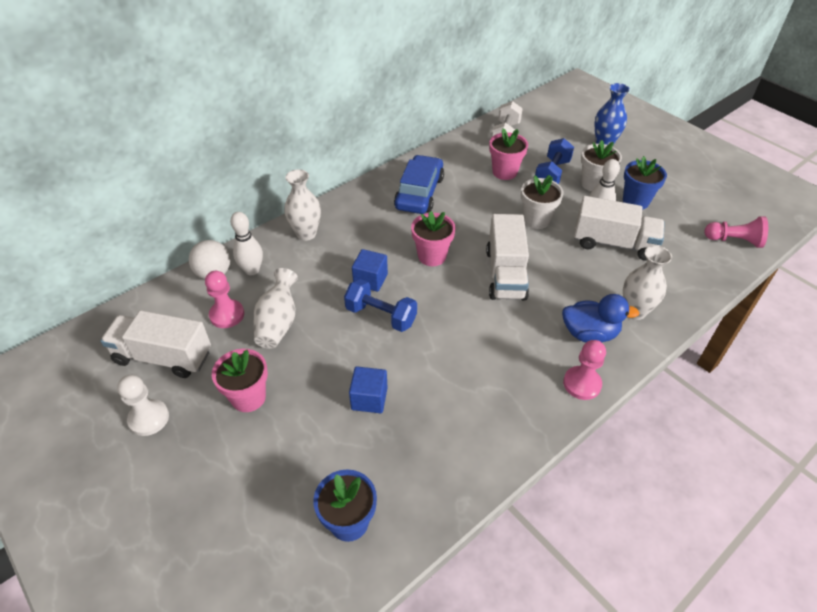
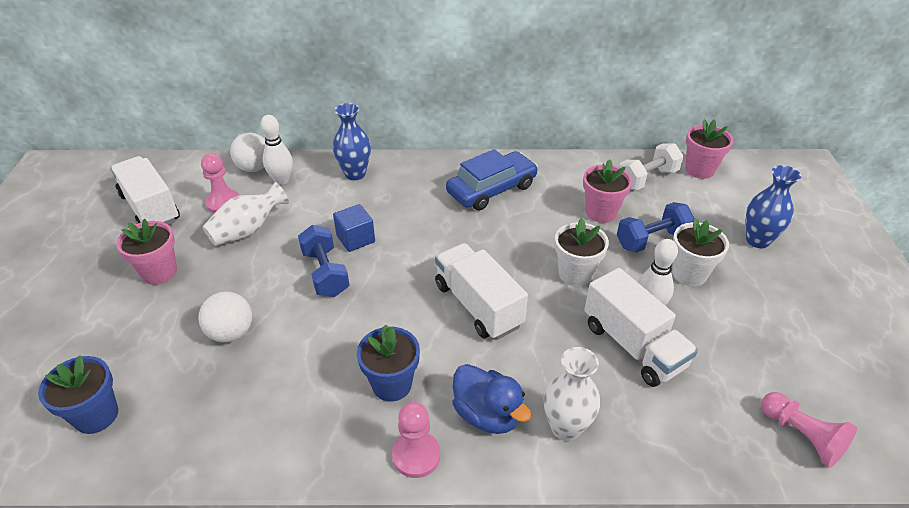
camera: 40 degrees right, 5 degrees down
white pawn [117,375,169,436] -> none
white vase [284,169,321,241] -> blue vase [333,103,371,180]
blue cube [349,367,388,413] -> white ball [198,292,252,343]
pink flower pot [411,211,456,266] -> pink flower pot moved to [685,119,734,179]
white truck [486,214,529,301] -> white truck turned 105 degrees clockwise [435,243,528,340]
blue flower pot [623,156,667,210] -> blue flower pot moved to [357,324,420,402]

